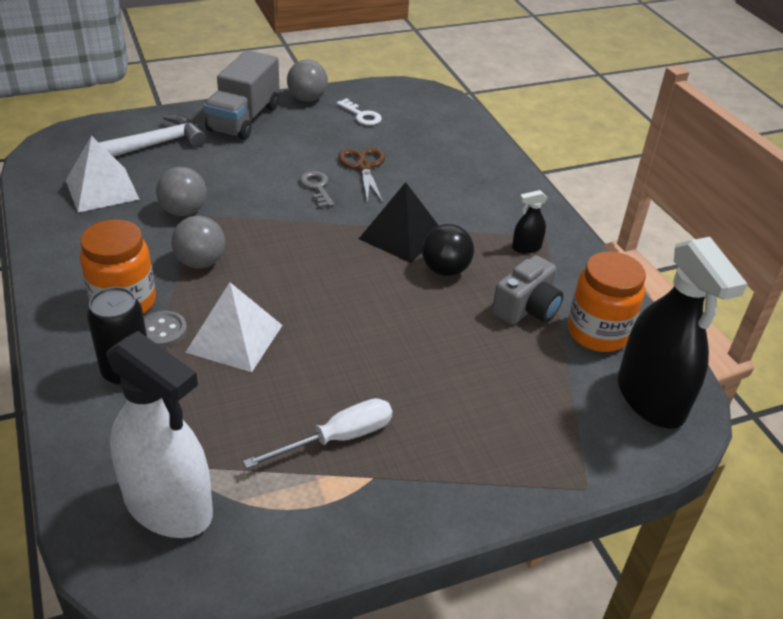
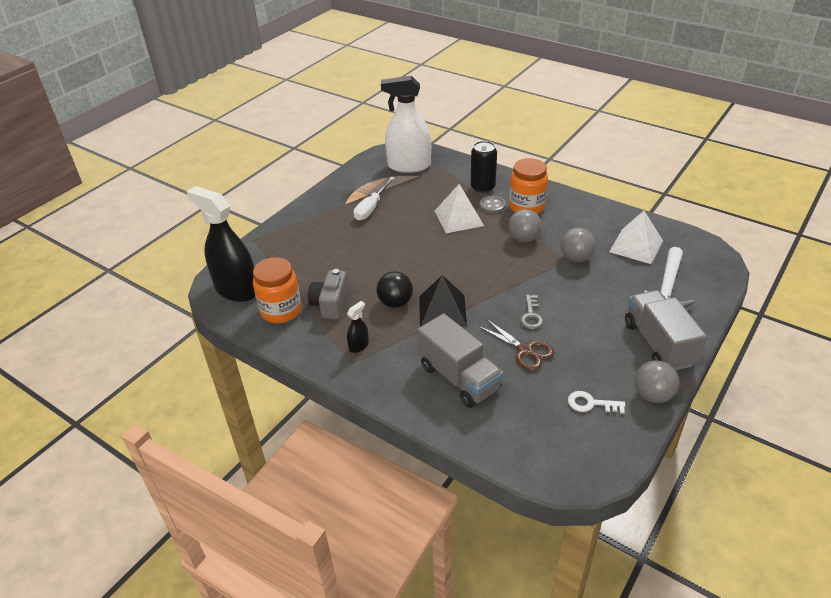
camera: 150 degrees right, 0 degrees up
grey key [300,171,334,208] -> grey key turned 60 degrees clockwise [520,295,544,329]
none -> grey truck [417,314,503,408]

